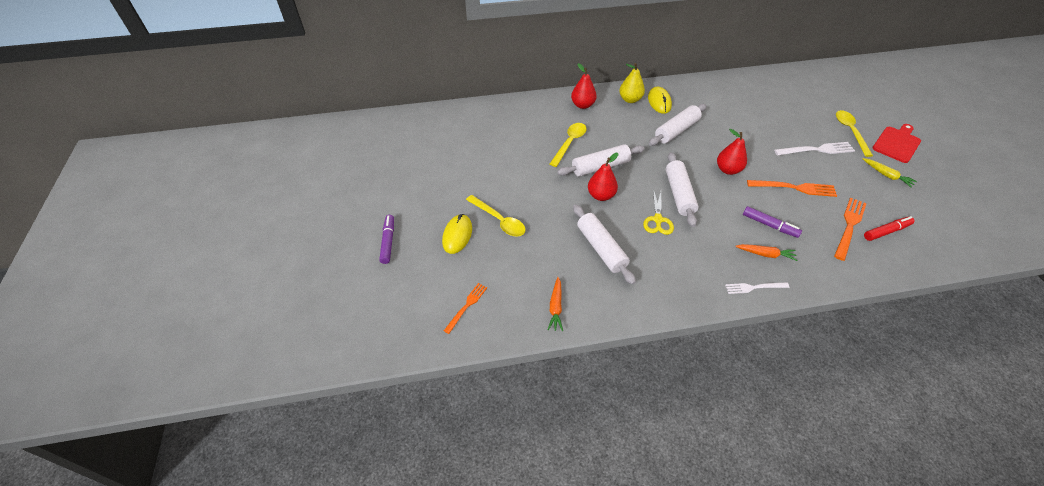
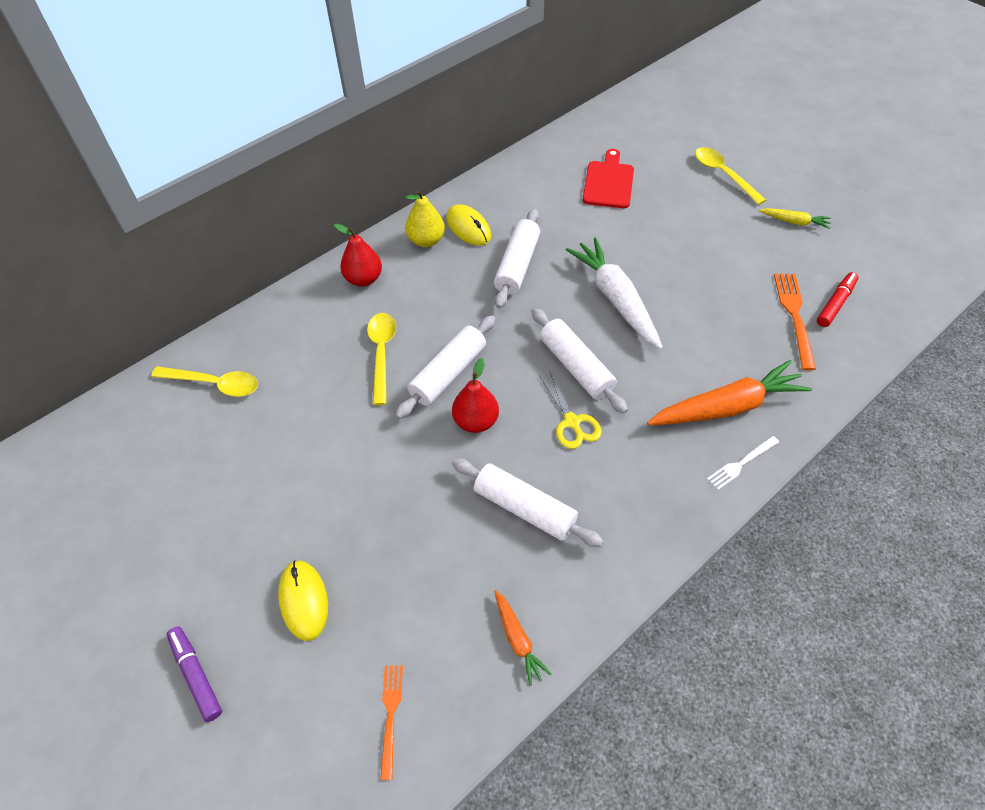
camera: 30 degrees left, 5 degrees up
yellow spoon [466,195,526,236] -> yellow spoon moved to [151,366,258,397]
red pear [717,129,747,175] -> white carrot [566,238,663,349]
orange carrot [735,244,797,261] -> orange carrot [647,360,812,425], size x2.05
purple marker [743,206,802,238] -> none
orange fork [747,180,837,197] -> none
white fork [774,142,855,156] -> none
red cutting board [872,124,921,163] -> red cutting board moved to [583,149,634,208]

